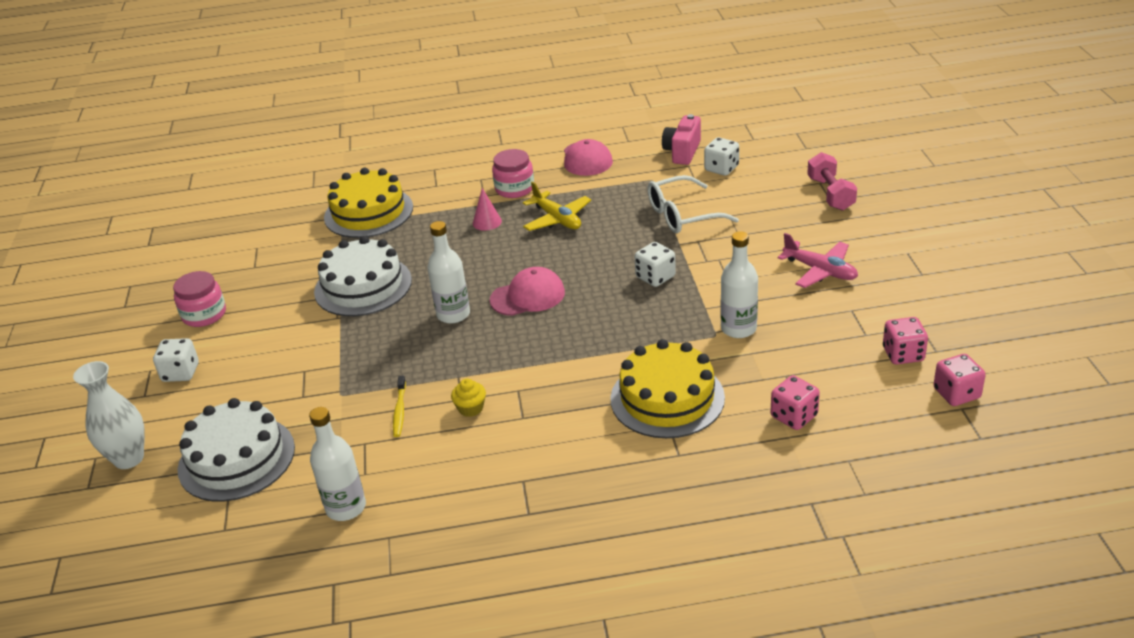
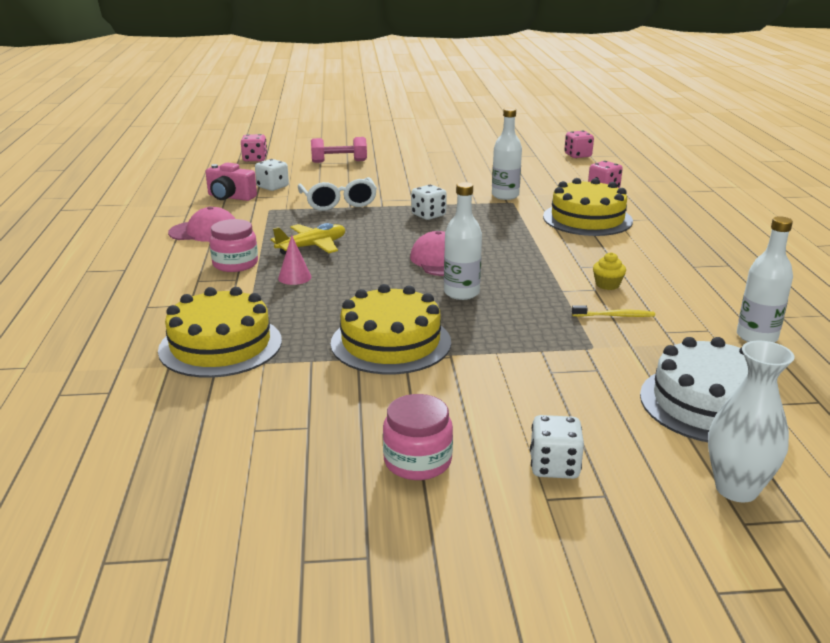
camera: 90 degrees left, 10 degrees down
white cake [314,236,412,316] -> yellow cake [331,284,451,374]
pink plane [778,233,858,288] -> none
pink dice [883,317,928,364] -> pink dice moved to [241,134,267,162]

